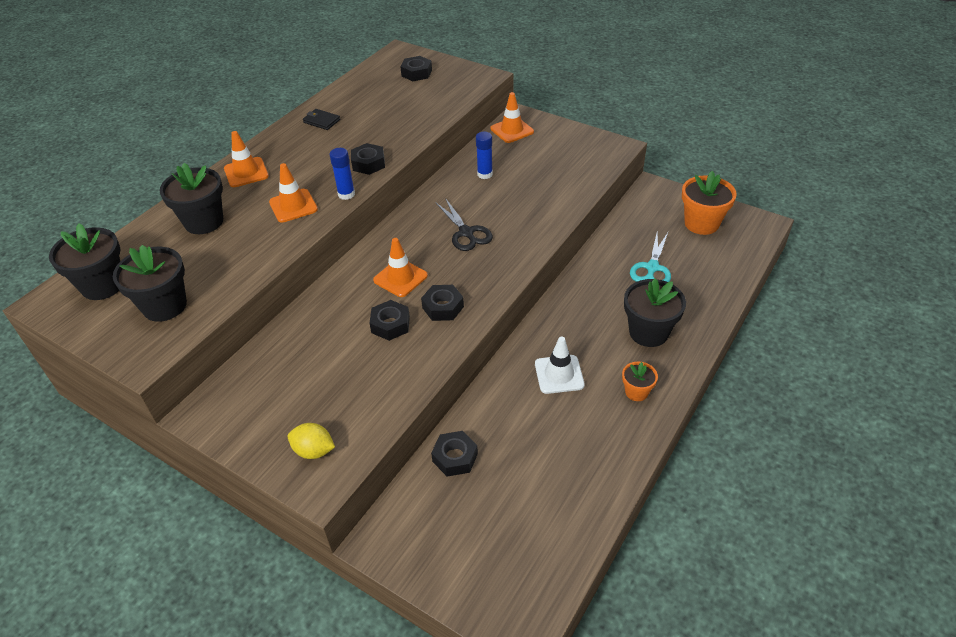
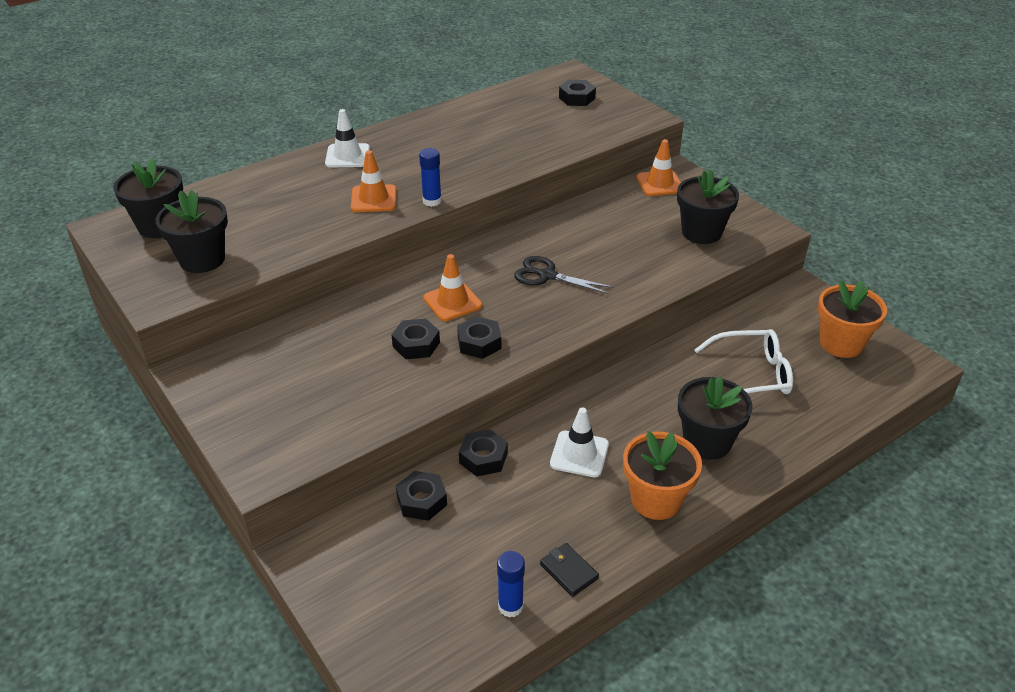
camera: 20 degrees right, 5 degrees down
black flower pot [160,163,223,234] -> black flower pot moved to [677,169,739,244]
orange traffic cone [224,131,269,187] -> white traffic cone [325,109,370,167]
yellow lemon [288,423,335,459] -> none
black wallet [303,109,340,130] -> black wallet moved to [540,543,599,597]
black nut [351,143,385,175] -> black nut moved to [459,429,508,477]
black scissors [435,198,493,251] -> black scissors turned 120 degrees clockwise [514,256,614,294]
blue glue stick [476,132,493,179] -> blue glue stick moved to [497,551,525,618]
orange flower pot [622,361,658,401] -> orange flower pot [623,431,702,520], size x1.82
turquoise scissors [630,233,671,282] -> white glasses [694,329,793,394]

